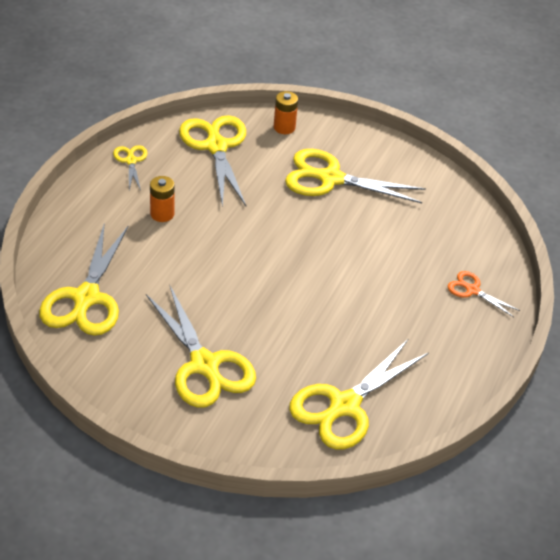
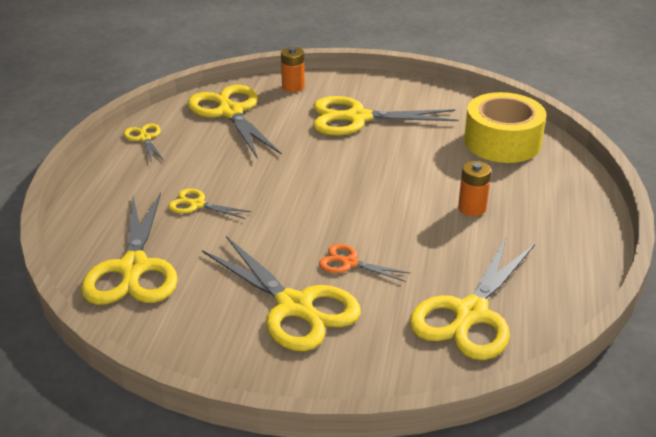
camera: 10 degrees left, 10 degrees down
orange battery [150,176,175,222] -> orange battery moved to [458,161,491,216]
orange scissors [448,271,520,317] -> orange scissors moved to [319,244,411,282]
none -> yellow scissors [168,189,251,219]
none -> yellow tape [464,92,547,163]

